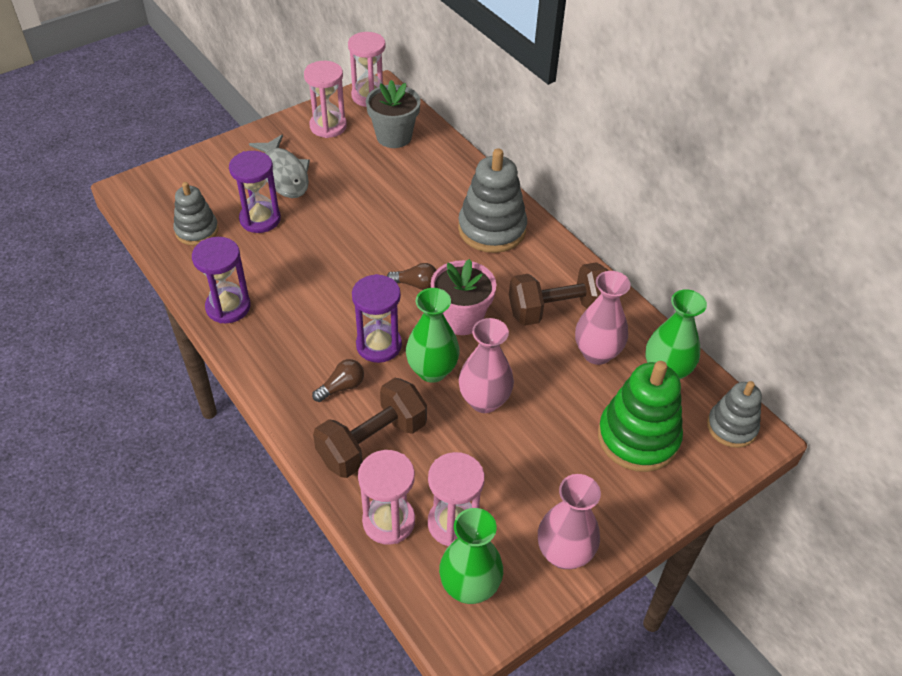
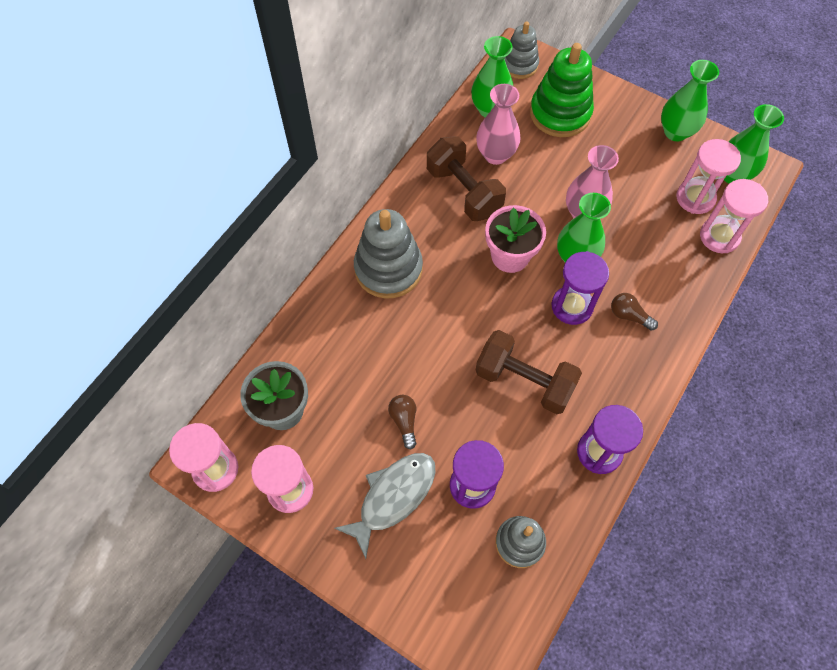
camera: 110 degrees left, 15 degrees up
brown dumbbell [313,378,427,478] -> brown dumbbell moved to [476,330,582,414]
brown light bulb [387,263,436,290] -> brown light bulb moved to [388,395,416,450]
pink vase [538,474,601,569] -> green vase [661,60,719,142]

